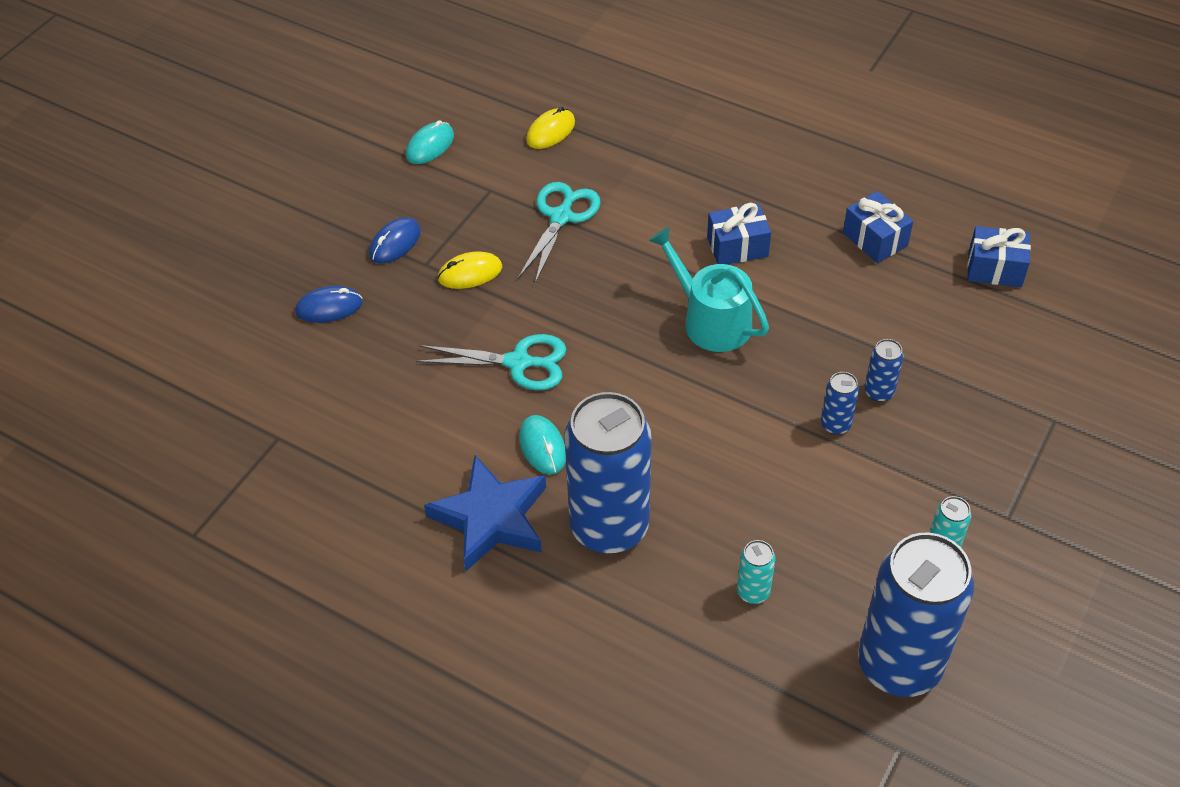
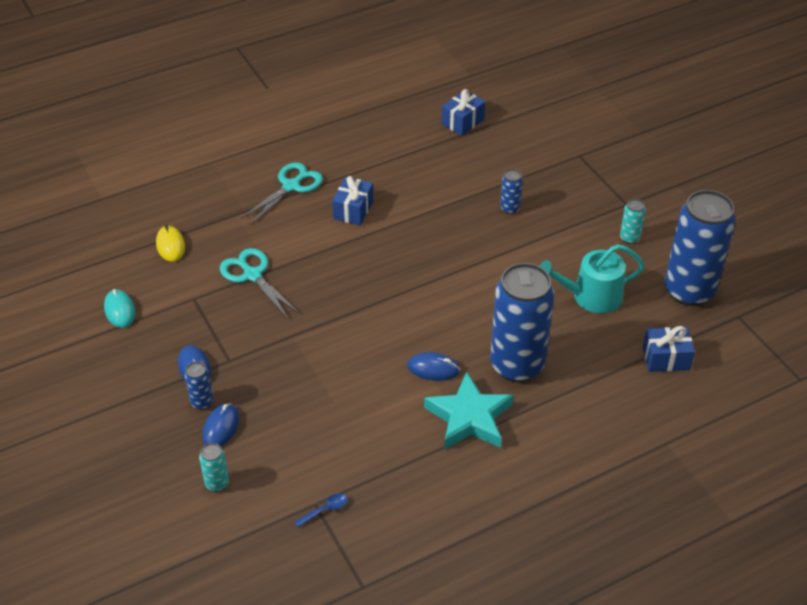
camera: 60 degrees left, 5 degrees down
turquoise scissors [416,334,566,390] -> turquoise scissors moved to [241,162,323,225]
blue star [424,455,546,571] -> turquoise star [424,372,514,450]
yellow mouse [437,251,502,289] -> none
turquoise mouse [519,415,566,475] -> blue mouse [407,352,460,381]
turquoise watering can [649,227,769,352] -> turquoise watering can moved to [540,244,645,313]
turquoise can [737,540,776,604] -> turquoise can moved to [199,443,229,492]
blue can [821,372,859,435] -> blue can moved to [185,362,213,410]
blue gift [843,191,913,263] -> blue gift moved to [643,326,695,372]
none -> blue spoon [295,493,347,527]

